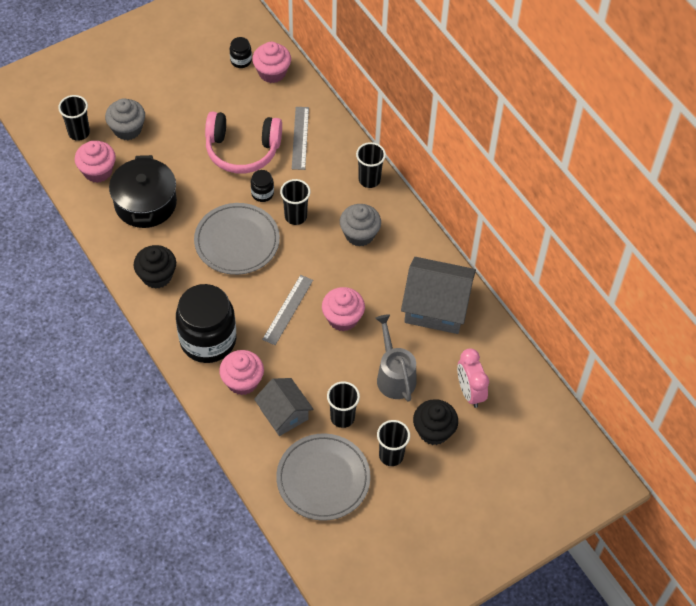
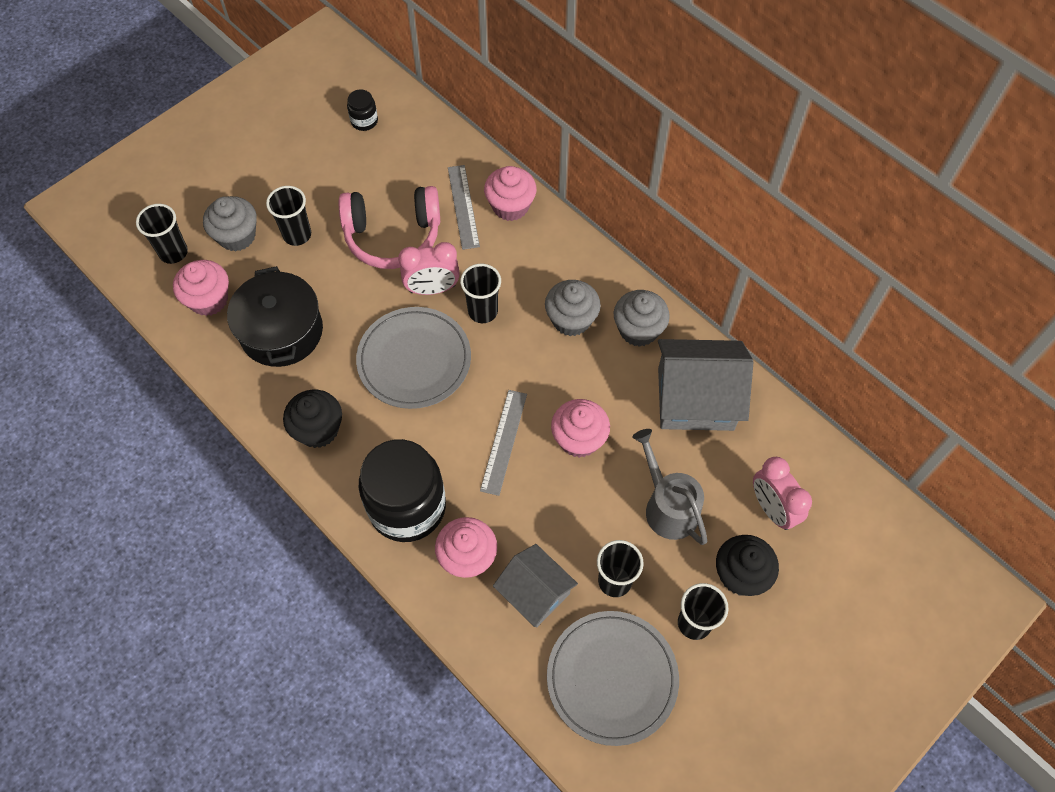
camera: 10 degrees left, 5 degrees up
black jar [251,170,274,202] -> pink clock [398,242,460,295]
pink cupcake [252,42,291,83] -> pink cupcake moved to [484,166,537,221]
black cup [356,142,386,188] -> black cup moved to [266,186,311,246]
none -> grey cupcake [614,290,670,347]

